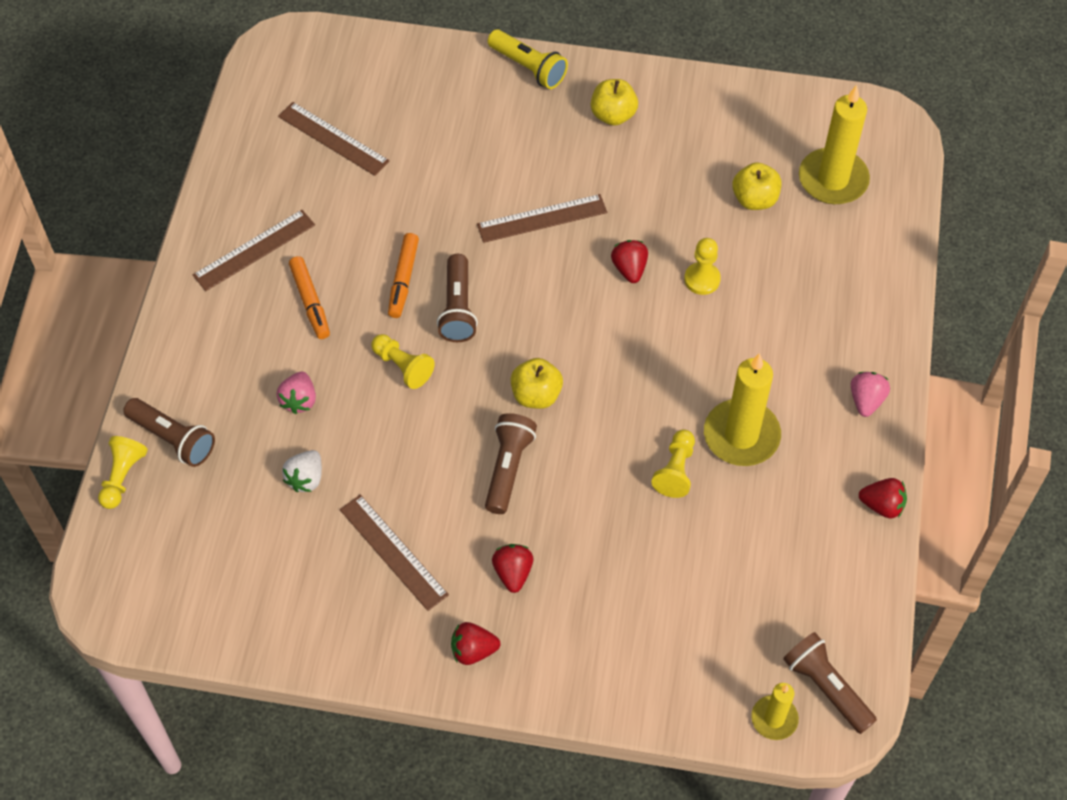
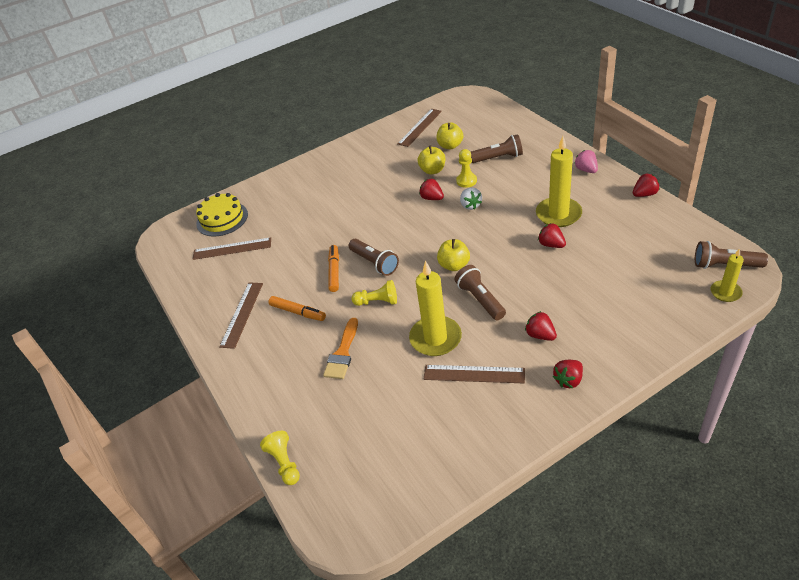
camera: 35 degrees left, 15 degrees down
brown flashlight [123,398,215,467] -> brown flashlight moved to [471,134,523,163]
pink strawberry [277,372,316,414] -> orange brush [323,318,358,379]
white strawberry [282,450,322,492] -> white strawberry moved to [460,188,482,210]
orange marker [388,233,419,318] -> orange marker turned 150 degrees counterclockwise [328,245,339,292]
brown ruler [477,194,607,243] -> brown ruler moved to [397,109,442,147]
yellow flashlight [488,29,568,89] -> none
yellow apple [591,79,638,126] -> yellow apple moved to [418,145,445,174]
yellow pawn [651,429,695,498] -> red strawberry [538,223,566,248]
yellow candle [799,85,870,204] -> yellow candle moved to [409,261,462,356]
none -> yellow cake [196,193,248,237]

